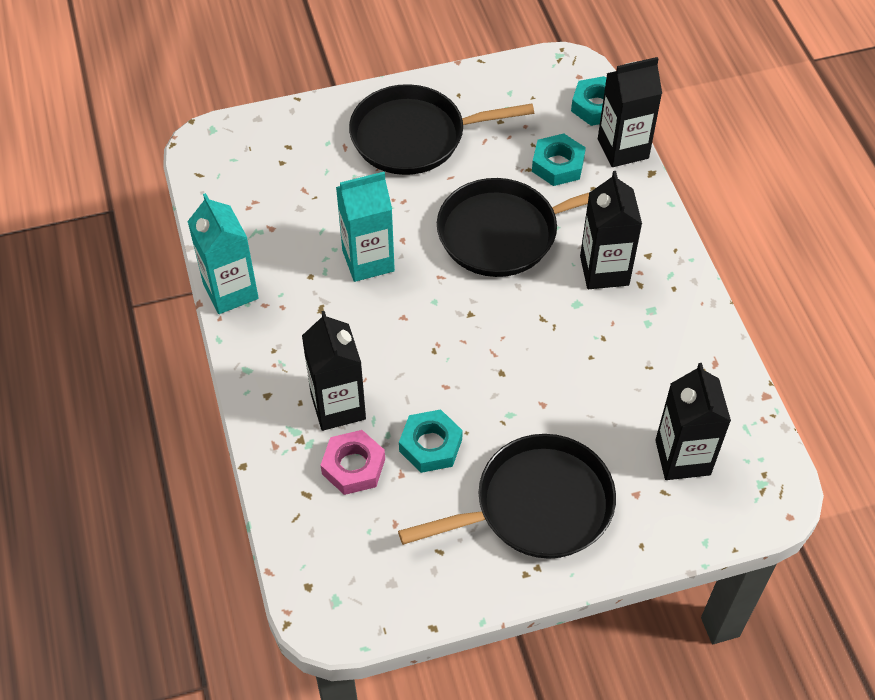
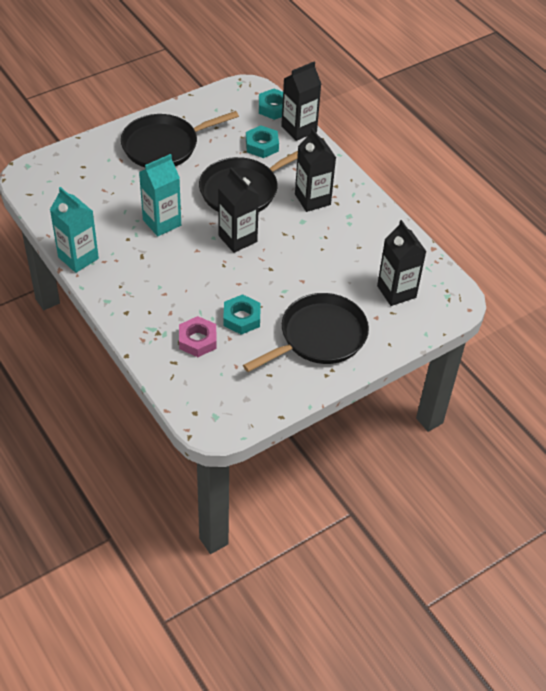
camera: 20 degrees left, 5 degrees down
black carton [302,311,366,431] -> black carton moved to [218,167,259,253]

